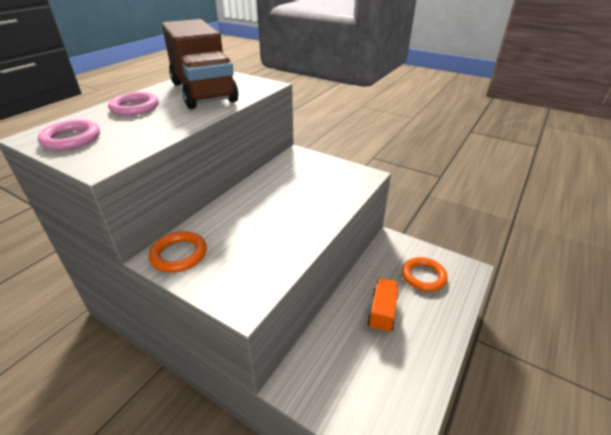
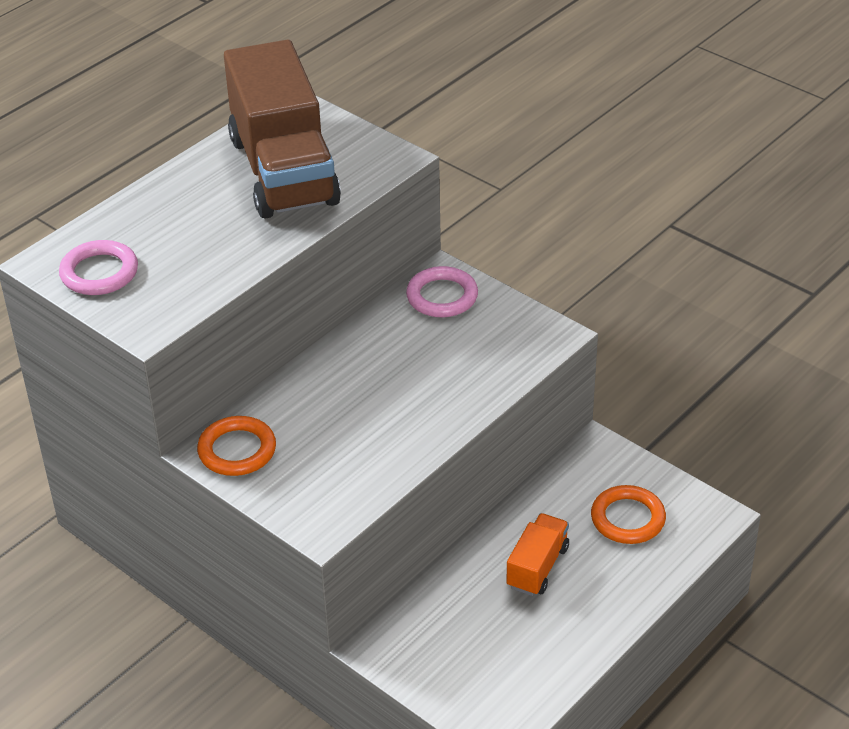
camera: 10 degrees right, 5 degrees up
pink ring [108,92,159,116] -> pink ring moved to [406,266,478,317]

